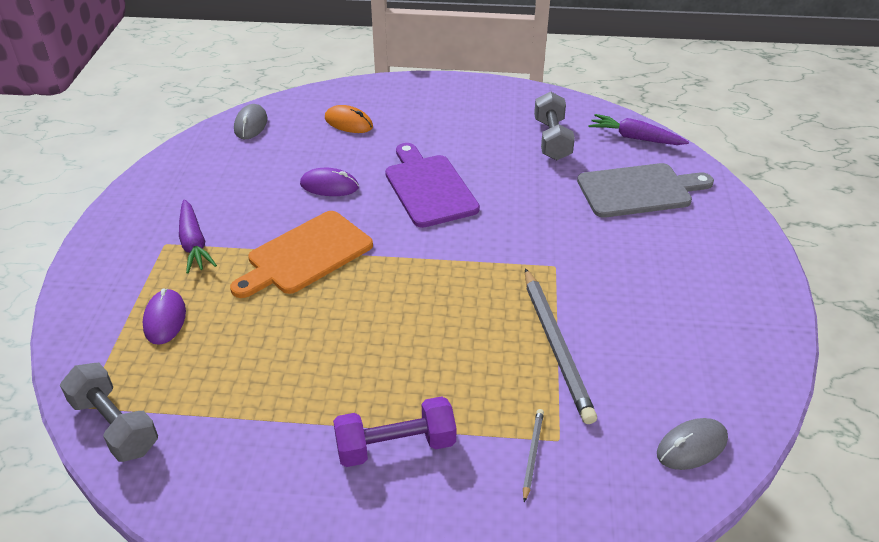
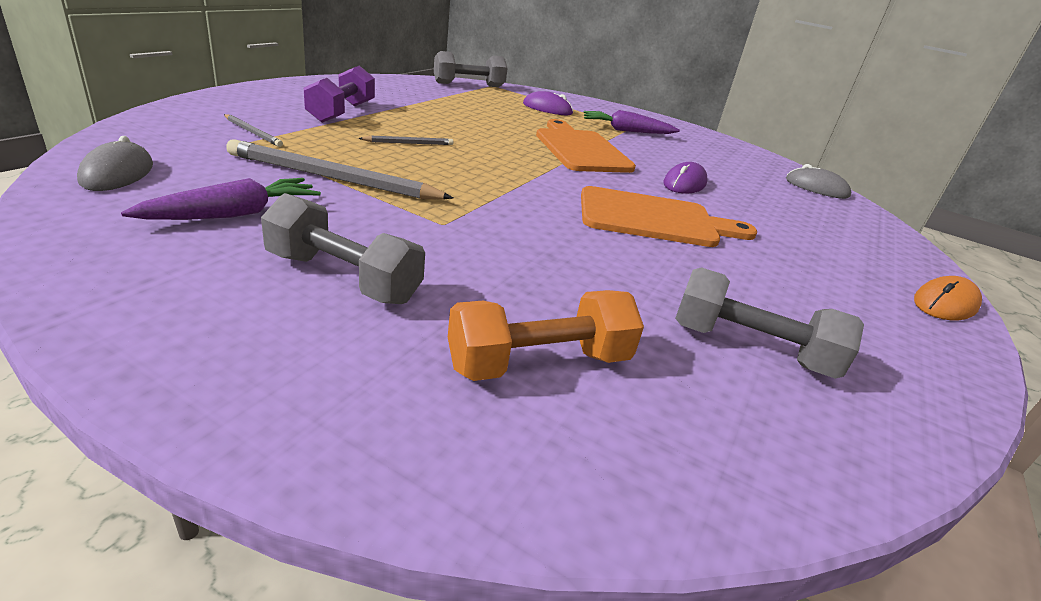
camera: 110 degrees right, 10 degrees down
orange mouse [325,105,373,133] -> orange mouse moved to [914,276,982,320]
purple cutting board [385,143,480,228] -> orange cutting board [581,186,757,247]
grey cutting board [577,163,714,218] -> orange dumbbell [448,290,644,381]
purple carrot [588,114,689,145] -> purple carrot moved to [121,178,321,220]
none -> grey dumbbell [261,193,425,304]
none -> grey pencil [358,136,453,145]

